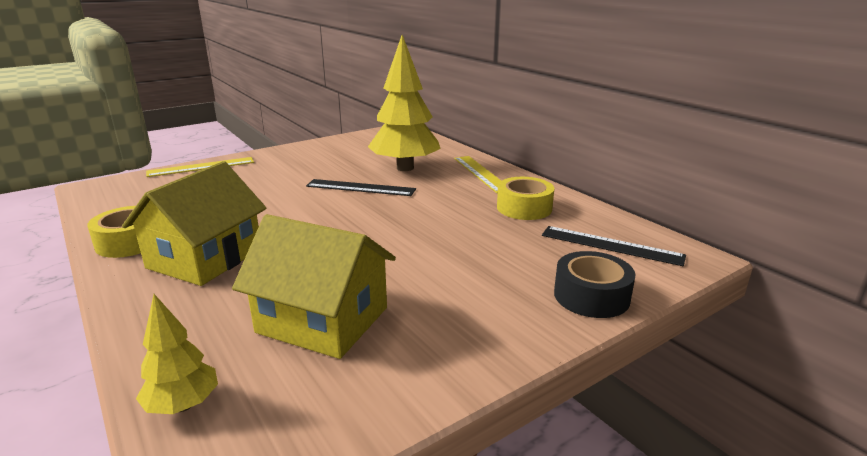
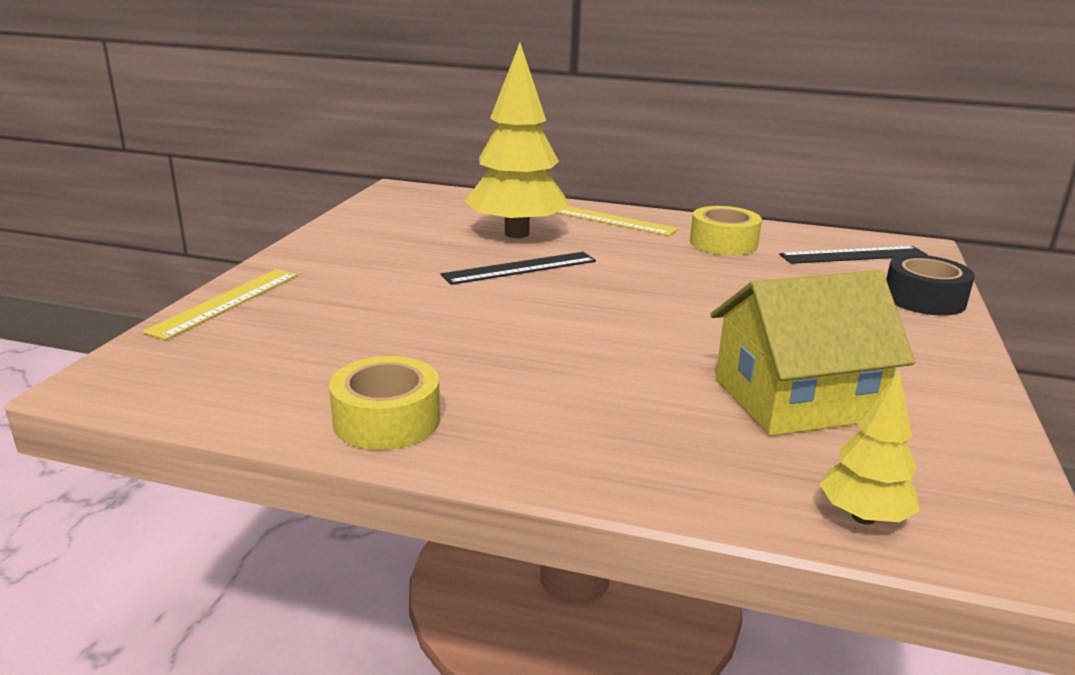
camera: 40 degrees left, 0 degrees up
yellow house [122,161,266,286] -> none

